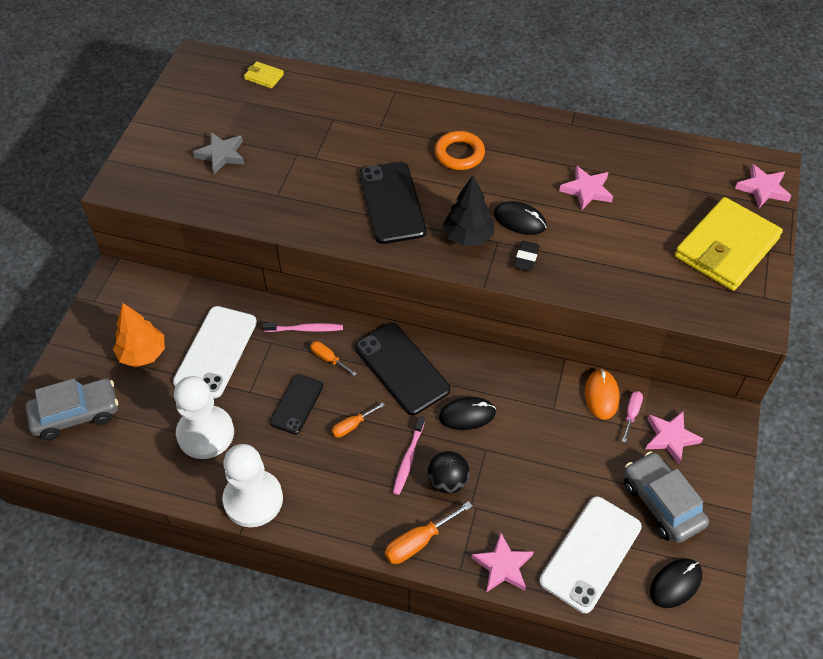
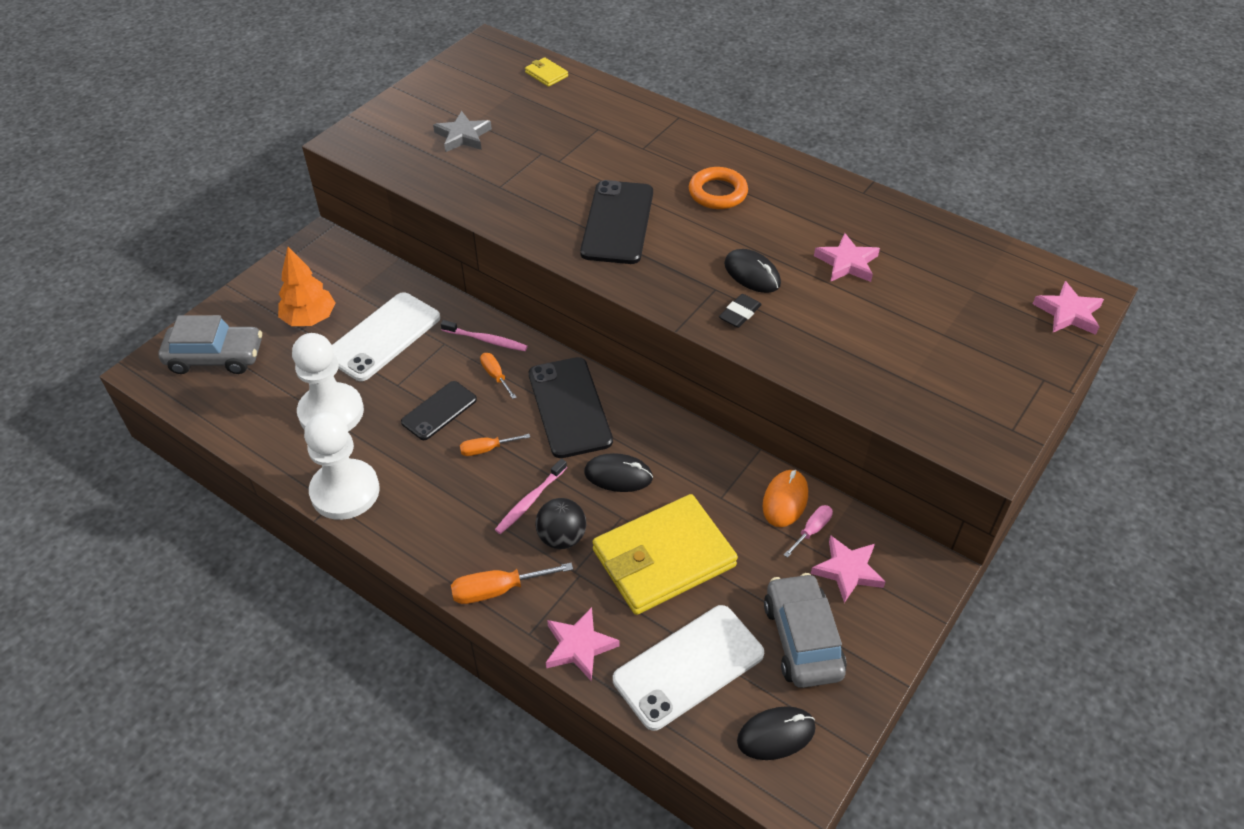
camera: 20 degrees right, 5 degrees down
black tree [443,175,494,246] -> none
yellow wallet [675,197,783,291] -> yellow wallet moved to [593,494,738,615]

